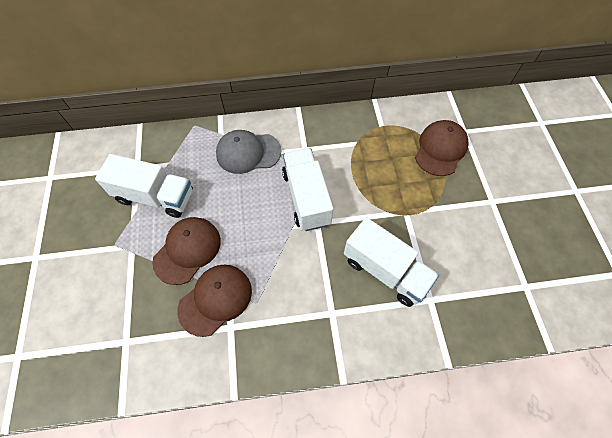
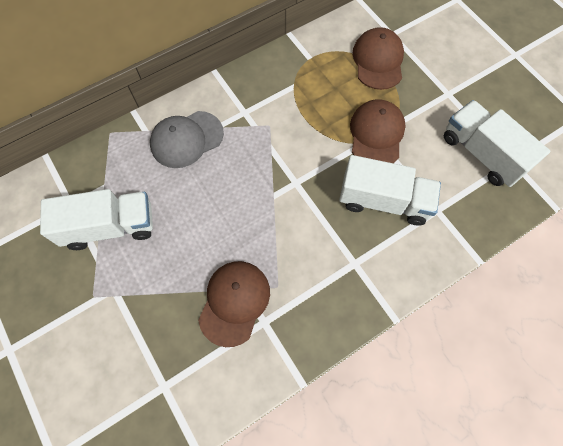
camera: 25 degrees left, 5 degrees up
brown cap [152,217,221,285] -> brown cap moved to [350,99,406,163]
white truck [282,148,334,231] -> white truck moved to [444,100,550,187]

